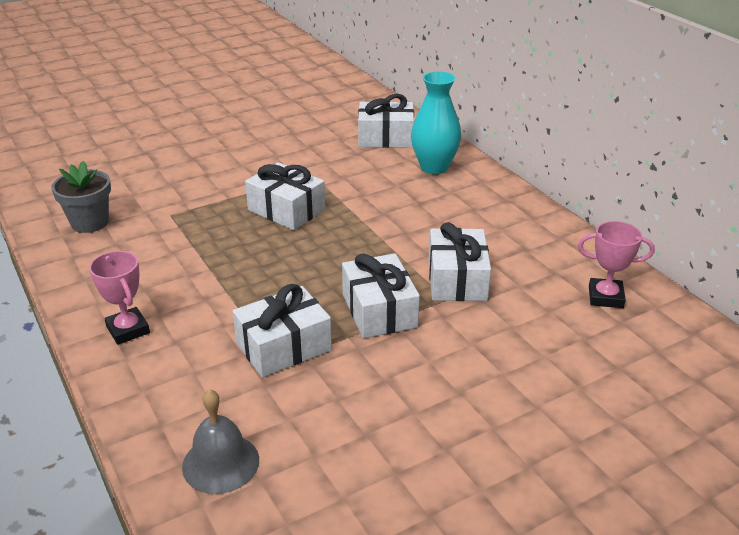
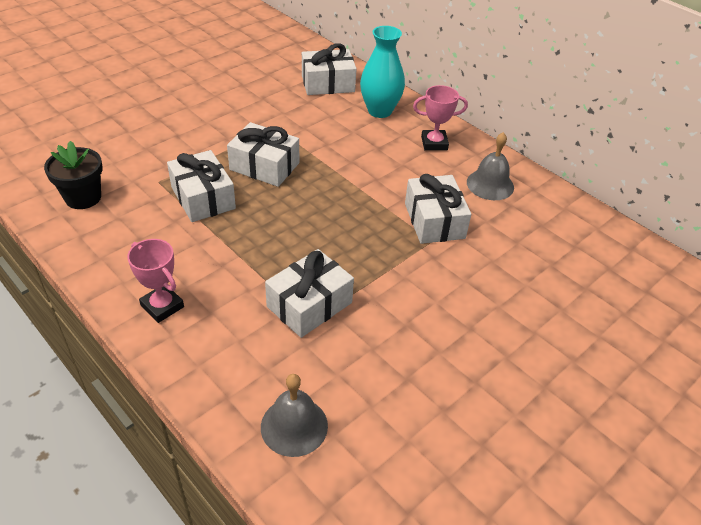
camera: 15 degrees left, 10 degrees up
grey flower pot [51,161,111,233] -> black flower pot [44,141,102,209]
white gift [342,253,420,338] -> white gift moved to [167,150,236,222]
pink trophy [578,221,655,308] -> pink trophy moved to [413,85,468,151]
none -> grey bell [467,132,514,200]

